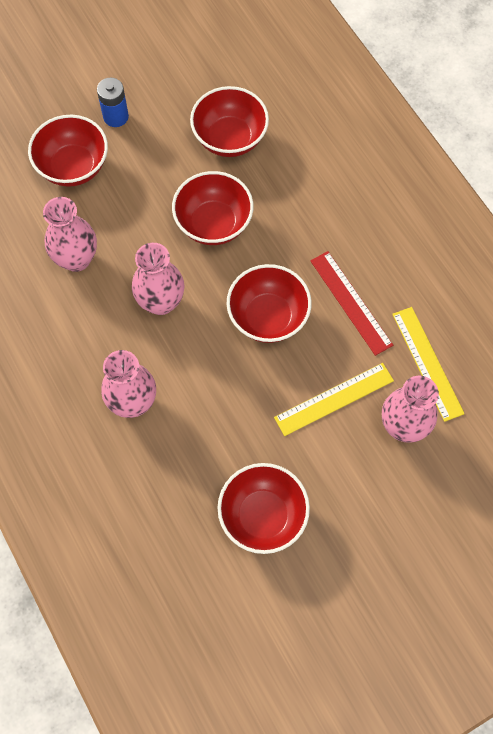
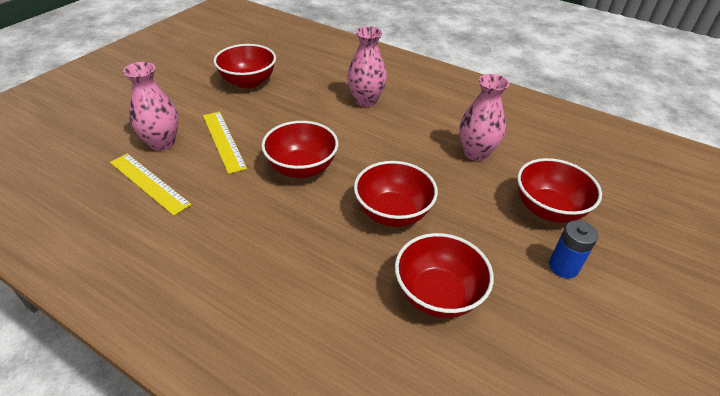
camera: 150 degrees right, 25 degrees down
pink vase [132,243,185,315] -> none
yellow ruler [274,363,394,436] -> yellow ruler turned 60 degrees counterclockwise [203,111,247,174]
red ruler [310,251,393,356] -> none

